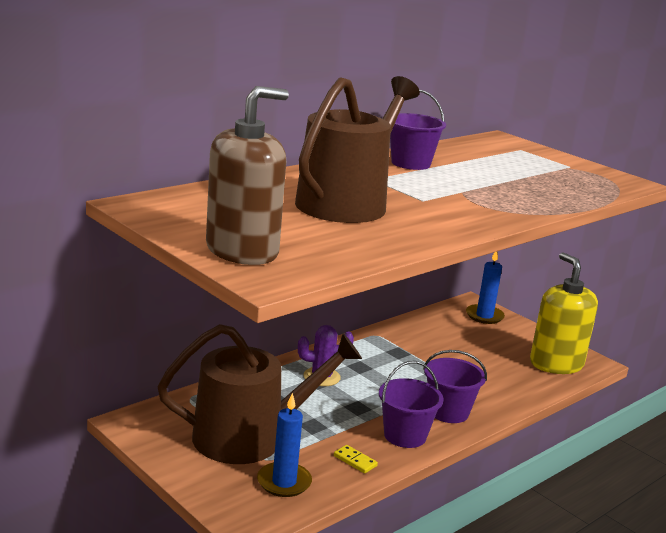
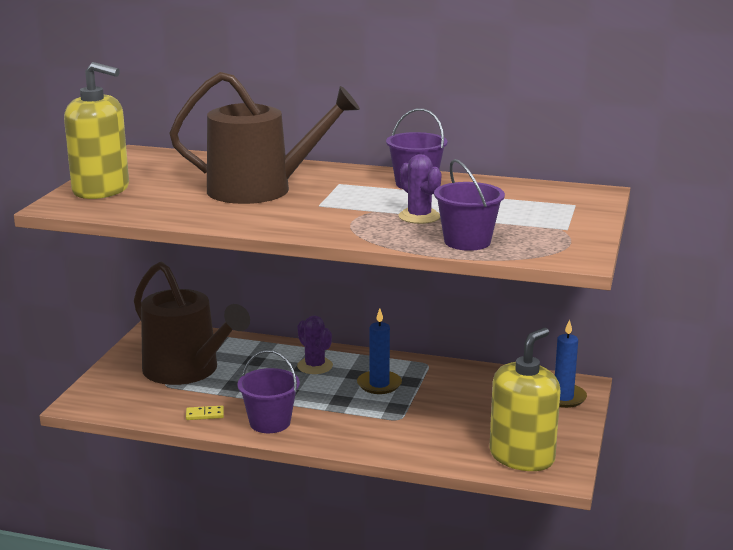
camera: 60 degrees right, 0 degrees up
brown soap dispenser [206,86,289,265] -> yellow soap dispenser [64,62,129,199]
blue candle [257,393,312,497] -> blue candle moved to [357,308,402,394]
yellow domino [334,445,378,473] -> yellow domino turned 75 degrees clockwise [186,406,224,420]
purple bucket [423,350,487,423] -> purple bucket moved to [434,159,505,251]
none -> purple cactus [398,154,441,224]

